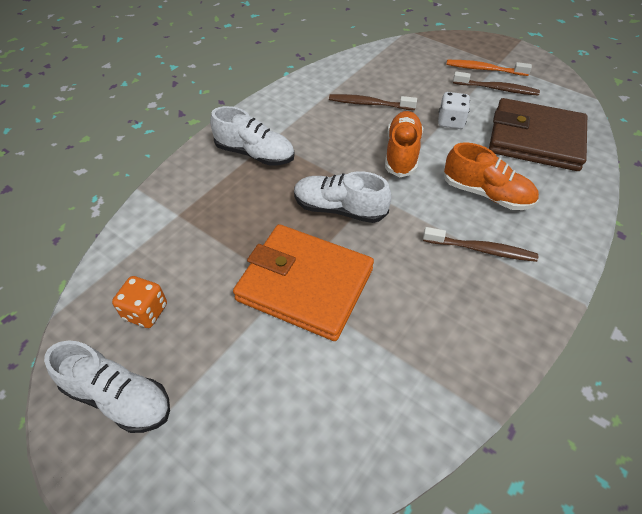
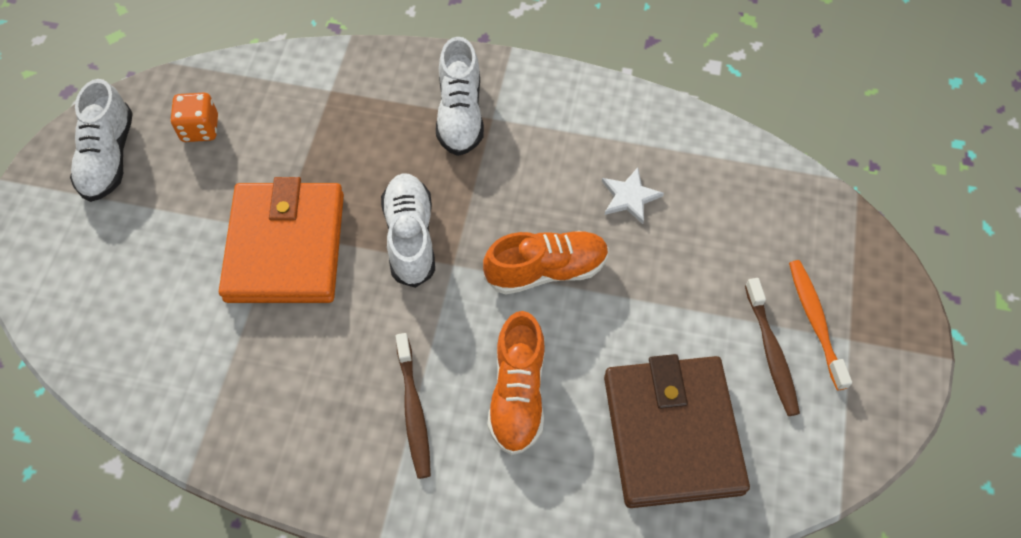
camera: 65 degrees right, 10 degrees up
brown toothbrush [329,94,417,110] -> white star [602,167,664,224]
white dice [438,92,470,129] -> none

